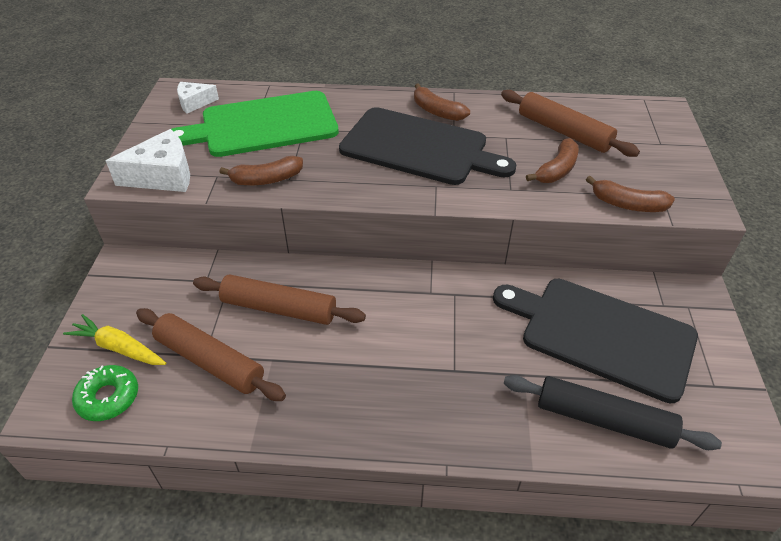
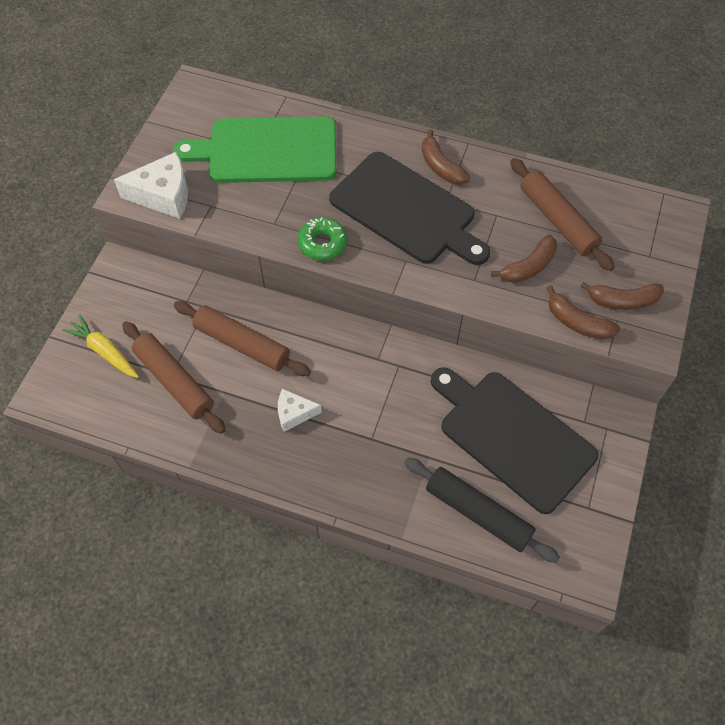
camera: 15 degrees right, 15 degrees up
green donut [72,365,138,421] -> green donut moved to [298,217,347,261]
white cheese [177,82,219,114] -> white cheese moved to [278,389,322,432]
brown banana [219,156,303,185] -> brown banana moved to [580,282,664,310]

